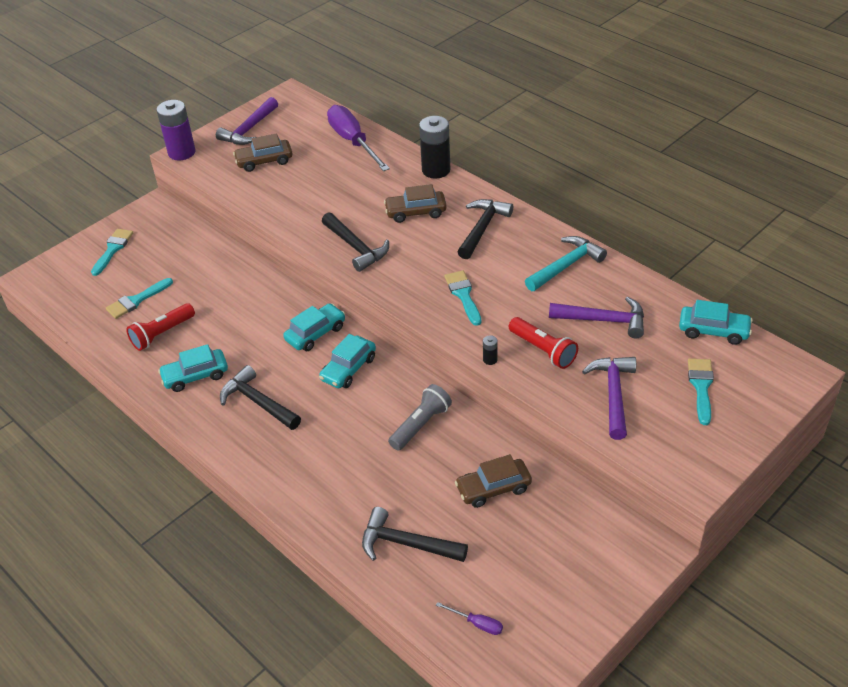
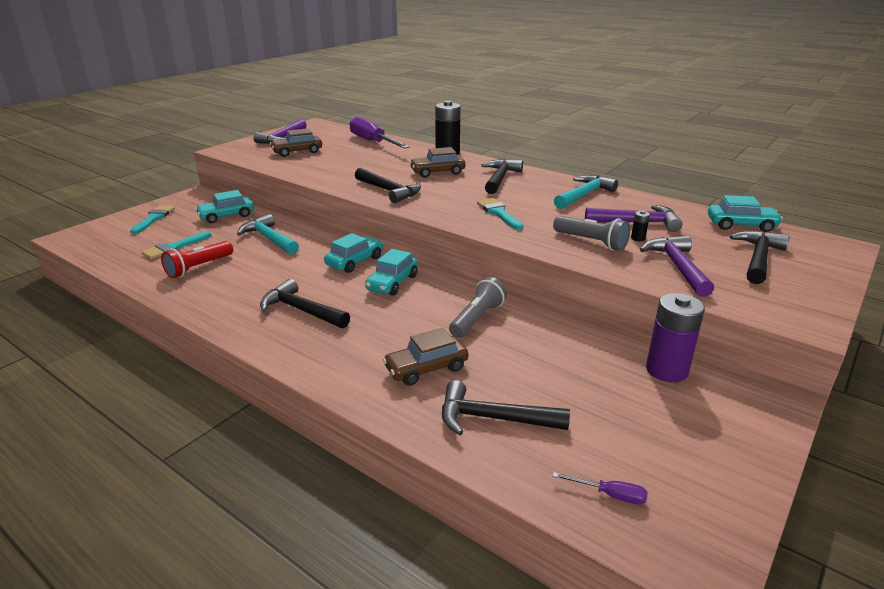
camera: 10 degrees left, 15 degrees down
purple battery [157,100,196,160] -> purple battery moved to [646,293,705,383]
turquoise car [158,344,228,392] -> turquoise car moved to [195,190,254,223]
brown car [455,454,532,508] -> brown car moved to [383,328,468,386]
black battery [483,335,498,365] -> black battery moved to [631,211,650,241]
red flashlight [509,317,578,369] -> grey flashlight [553,216,630,251]
turquoise brush [688,358,714,425] -> black hammer [730,231,790,284]
none -> turquoise hammer [237,214,299,254]

